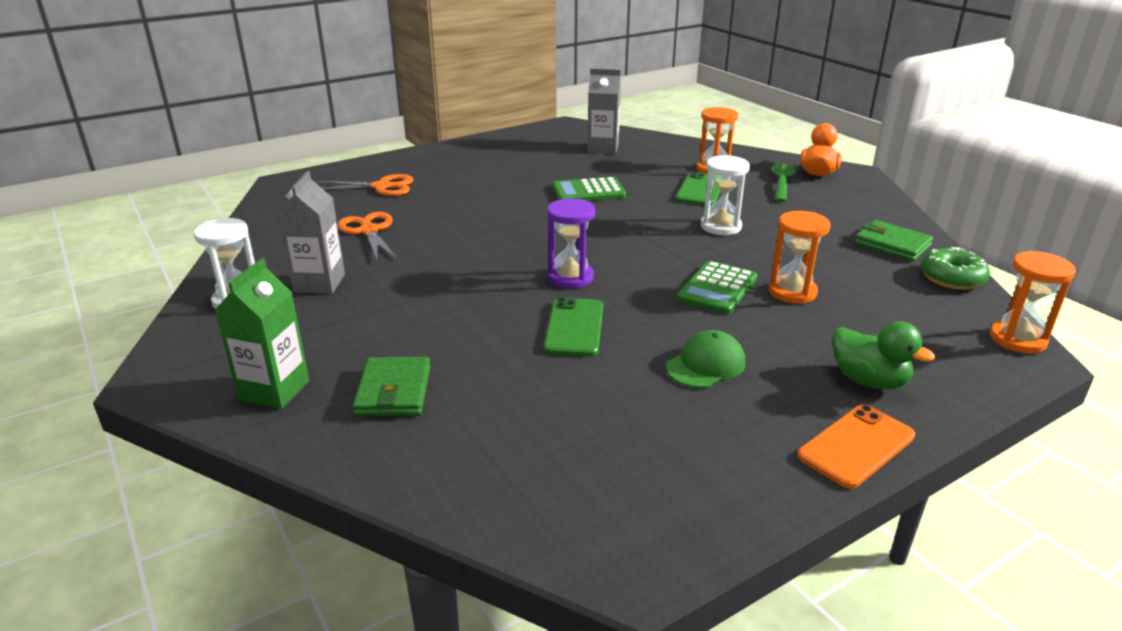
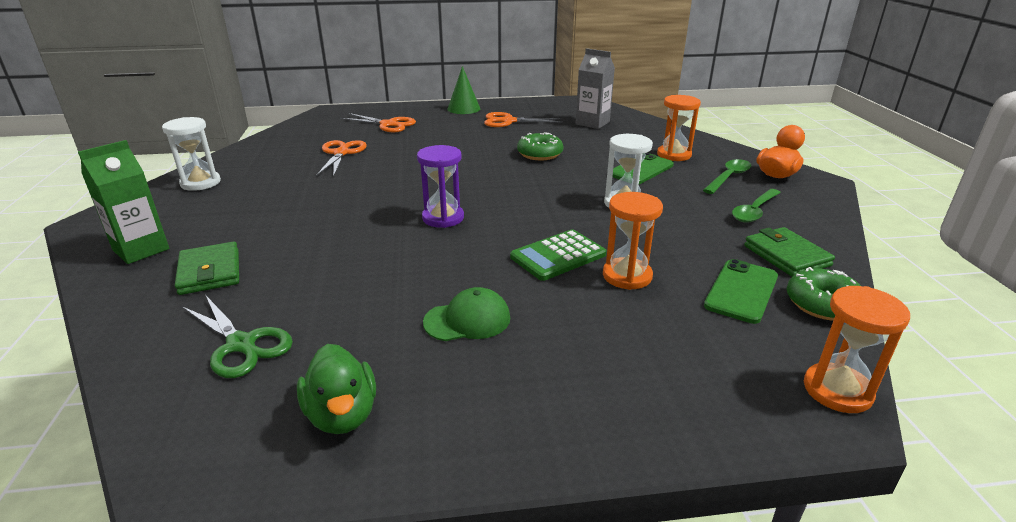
camera: 25 degrees right, 0 degrees up
grey carton [277,171,345,294] -> none
green wallet [353,357,431,417] -> green wallet turned 45 degrees counterclockwise [175,242,239,295]
green phone [544,297,603,357] -> green phone moved to [704,259,778,324]
green calculator [553,177,626,201] -> green donut [517,132,563,160]
orange phone [798,404,915,489] -> none
green duck [832,321,935,390] -> green duck moved to [297,344,376,434]
none -> green scissors [182,296,293,378]
none -> green cone [447,66,480,114]
none -> orange scissors [484,112,563,127]
none -> green spoon [732,189,781,223]

